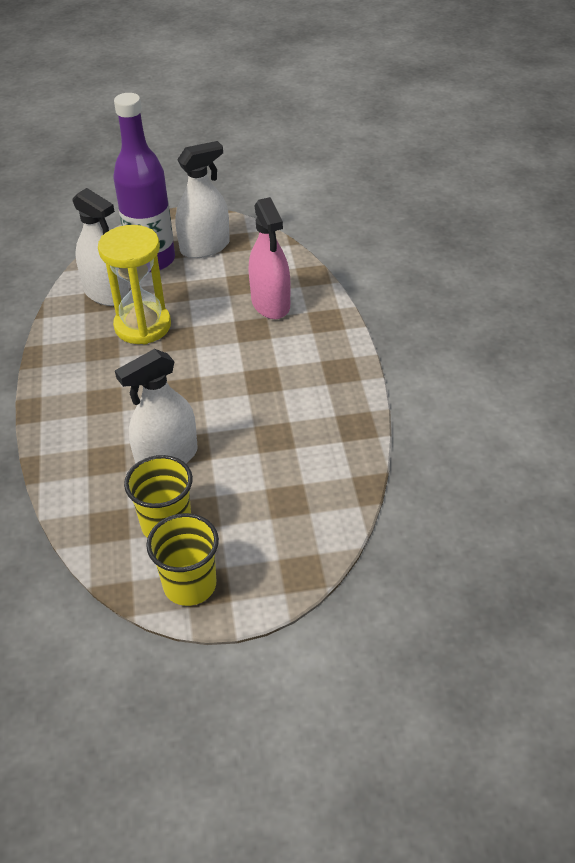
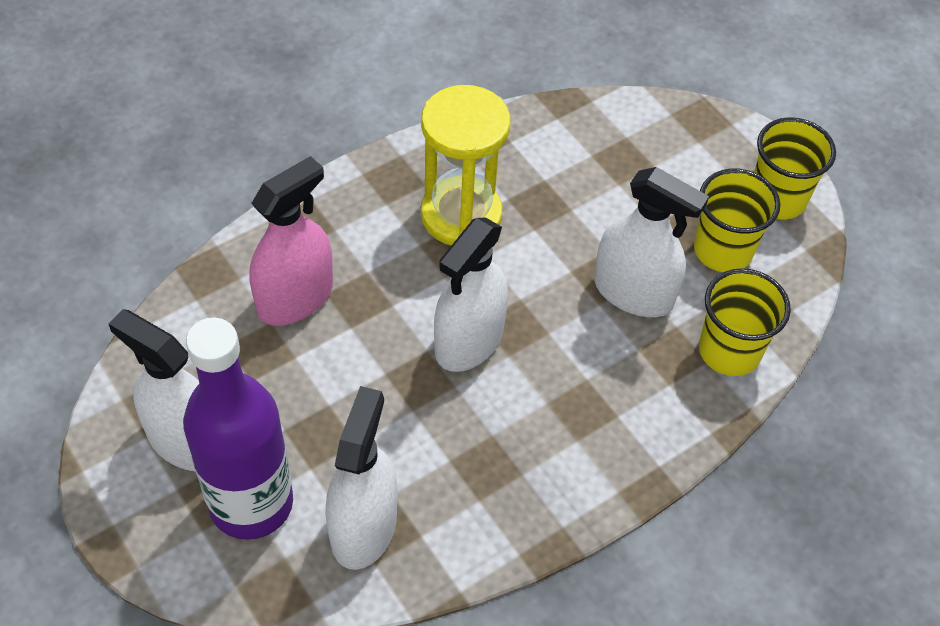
camera: 120 degrees left, 10 degrees up
yellow hourglass [98,225,171,344] -> yellow hourglass moved to [421,85,510,245]
none -> white spray bottle [434,217,508,372]
none -> yellow cup [699,268,791,376]

